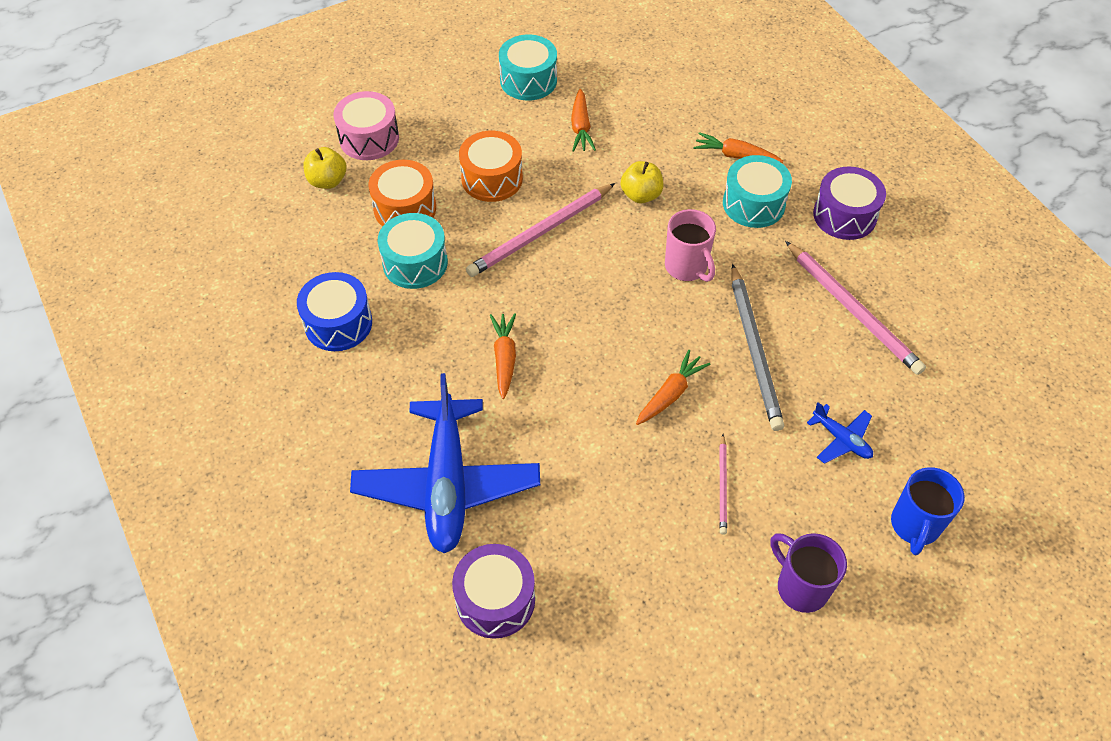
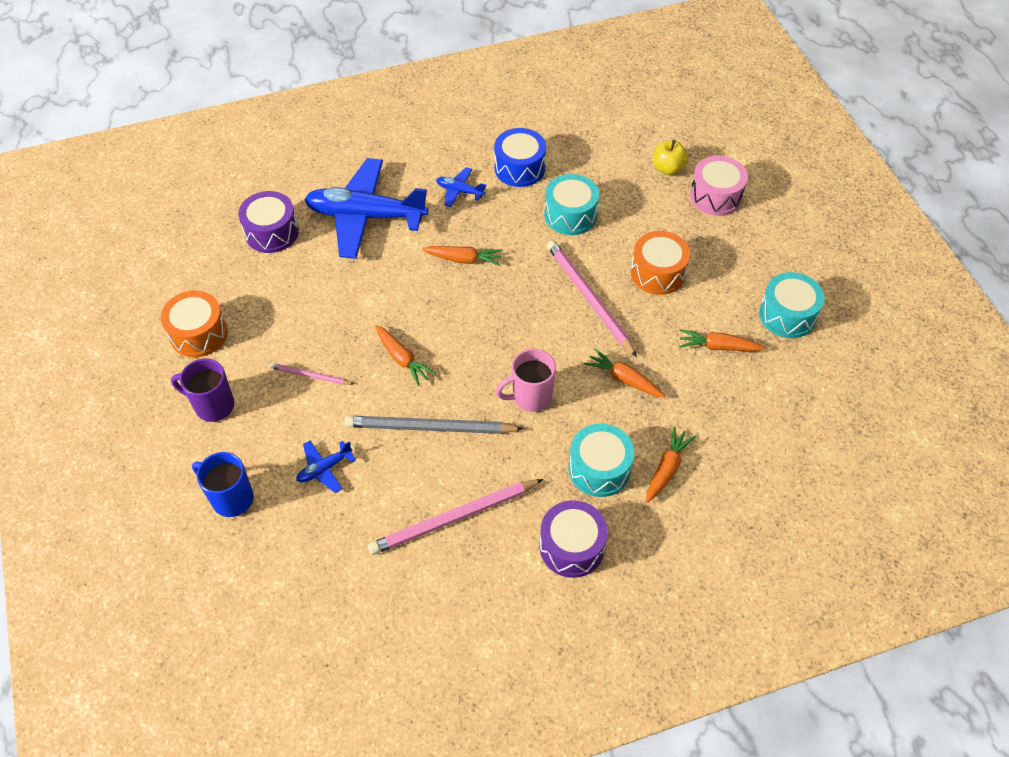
camera: 100 degrees right, 0 degrees up
orange drum [369,160,436,226] -> orange drum moved to [161,291,228,357]
yellow apple [621,161,663,203] -> orange carrot [584,348,665,398]
purple mug [770,533,847,613] -> purple mug turned 135 degrees counterclockwise [171,358,234,422]
none -> blue plane [436,167,487,207]

